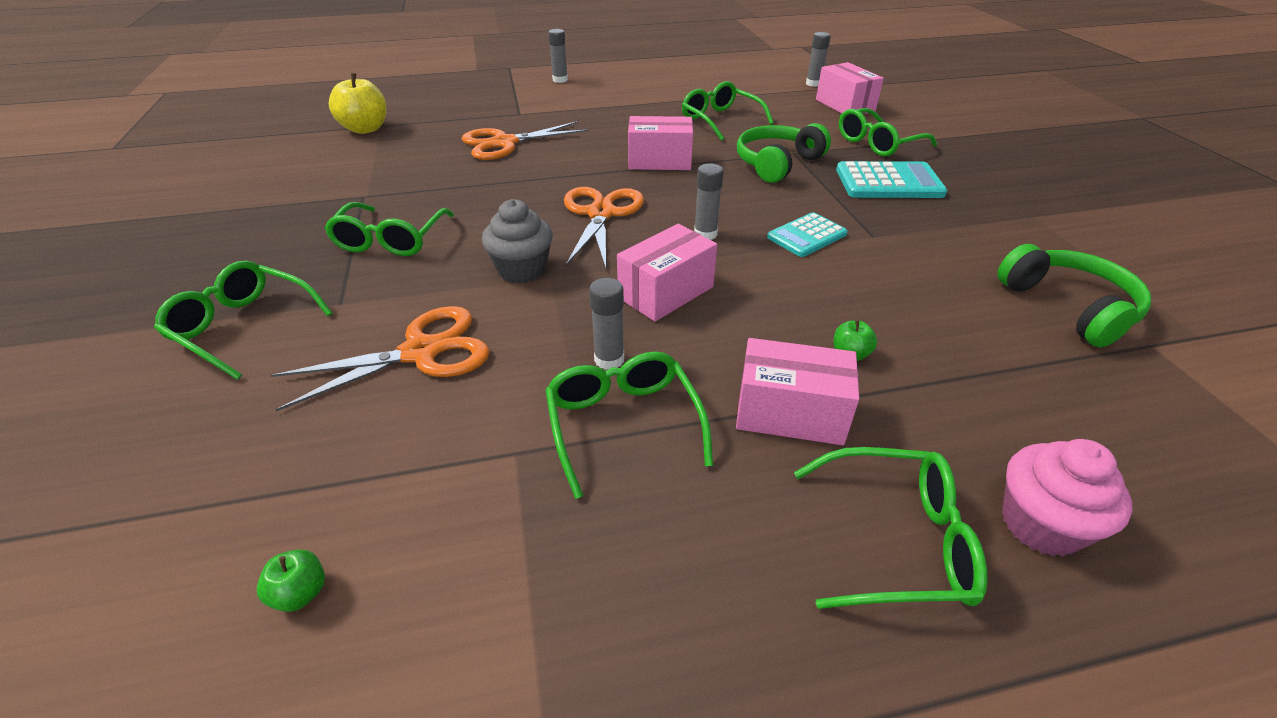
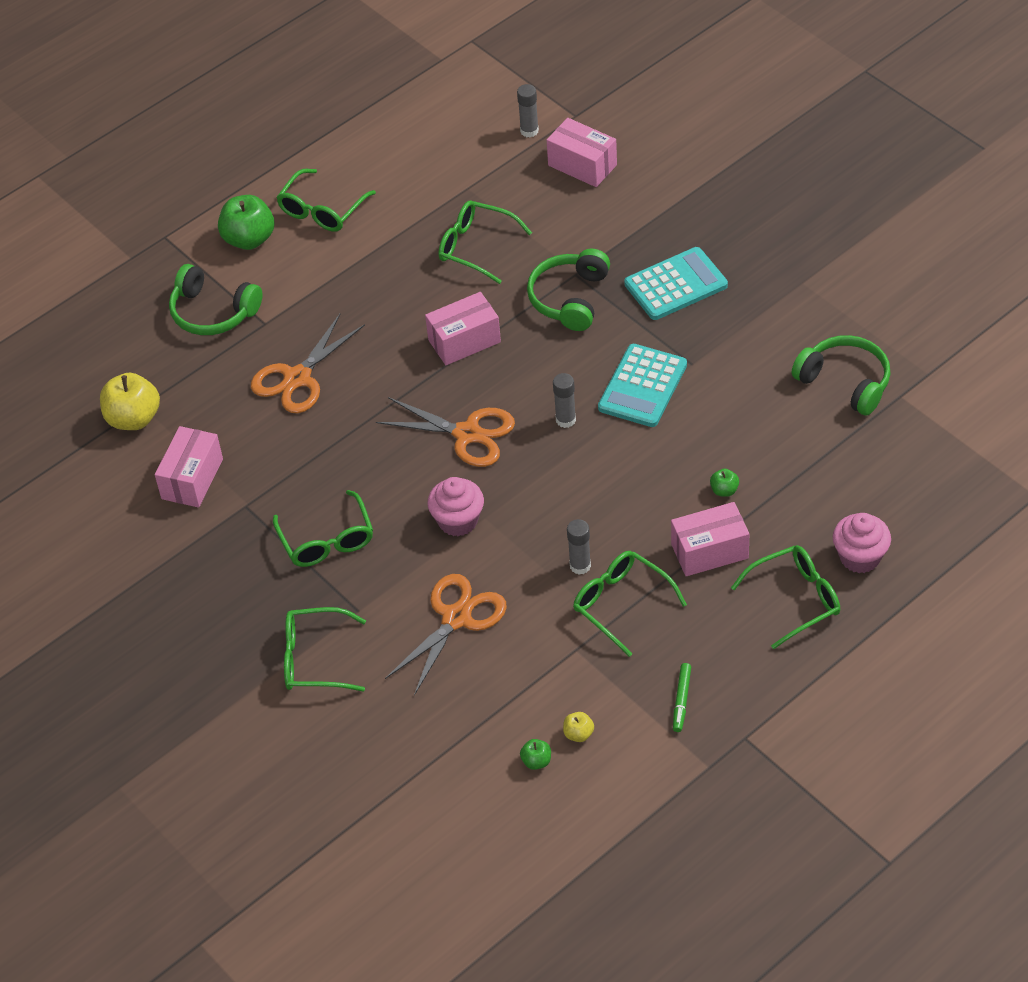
camera: 25 degrees left, 10 degrees up
grey cupcake [482,199,553,283] -> pink cupcake [427,477,484,536]
grey glue stick [548,29,568,83] -> green apple [218,195,274,250]
orange scissors [564,187,644,268] -> orange scissors turned 135 degrees clockwise [376,397,515,467]
pink box [617,224,717,322] -> pink box moved to [155,426,223,508]
turquoise calculator [767,212,848,257] -> turquoise calculator [598,344,687,427], size x1.53
green glasses [839,108,937,156] -> green glasses moved to [276,169,376,232]
none -> green headphones [169,264,263,335]
none -> yellow apple [563,712,594,742]
none -> green marker [673,663,691,732]

